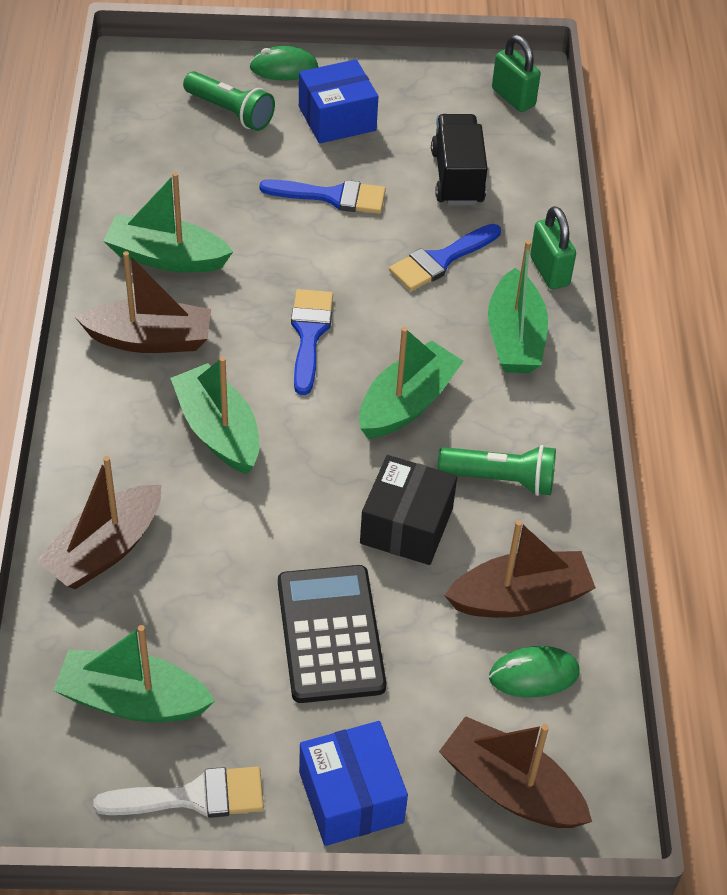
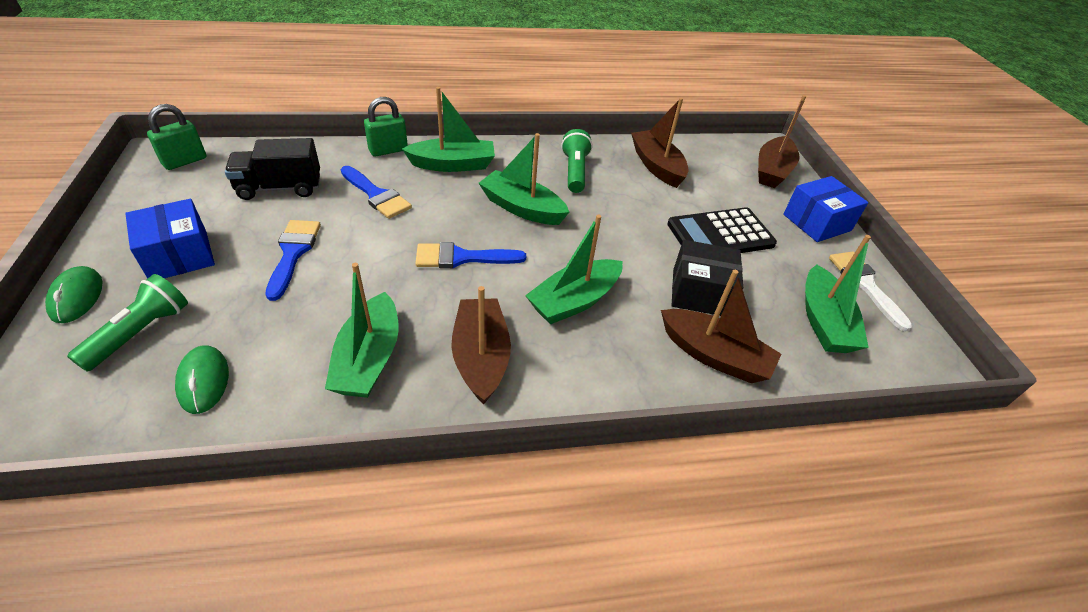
camera: 100 degrees left, 5 degrees down
black box [360,455,457,565] -> black box moved to [672,240,743,316]
green mouse [489,646,580,698] -> green mouse moved to [175,345,229,414]

